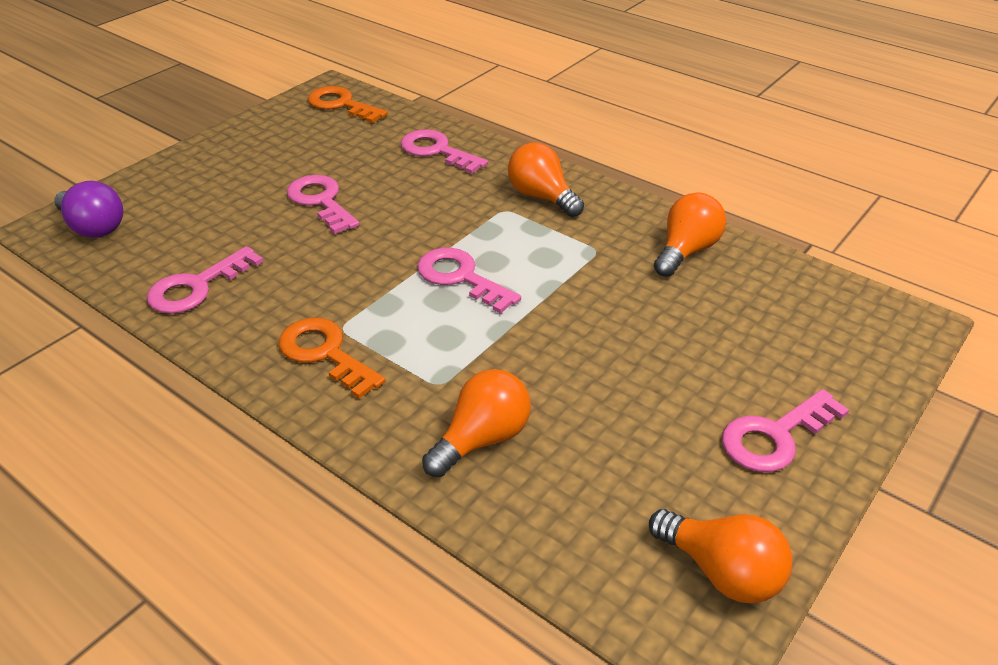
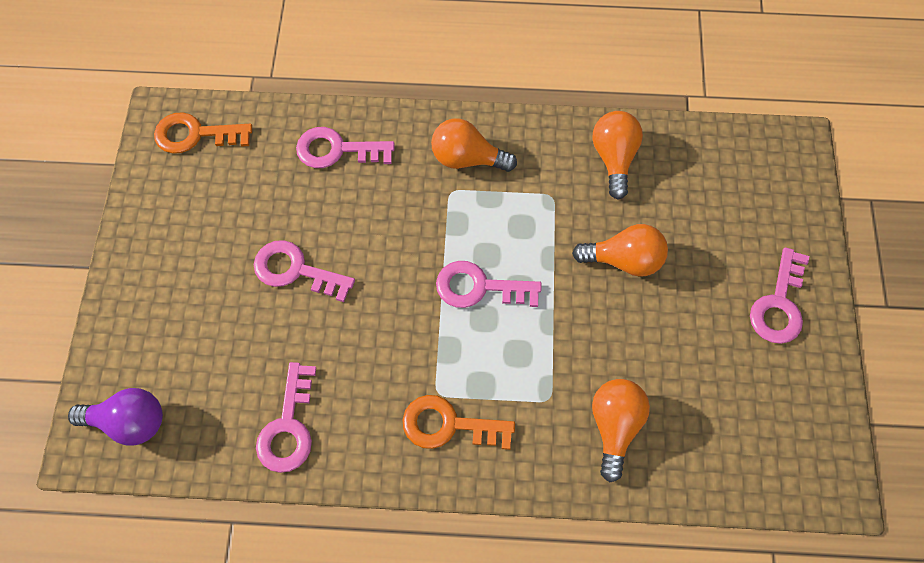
camera: 35 degrees left, 25 degrees up
orange light bulb [649,509,792,603] -> orange light bulb moved to [572,224,668,277]

